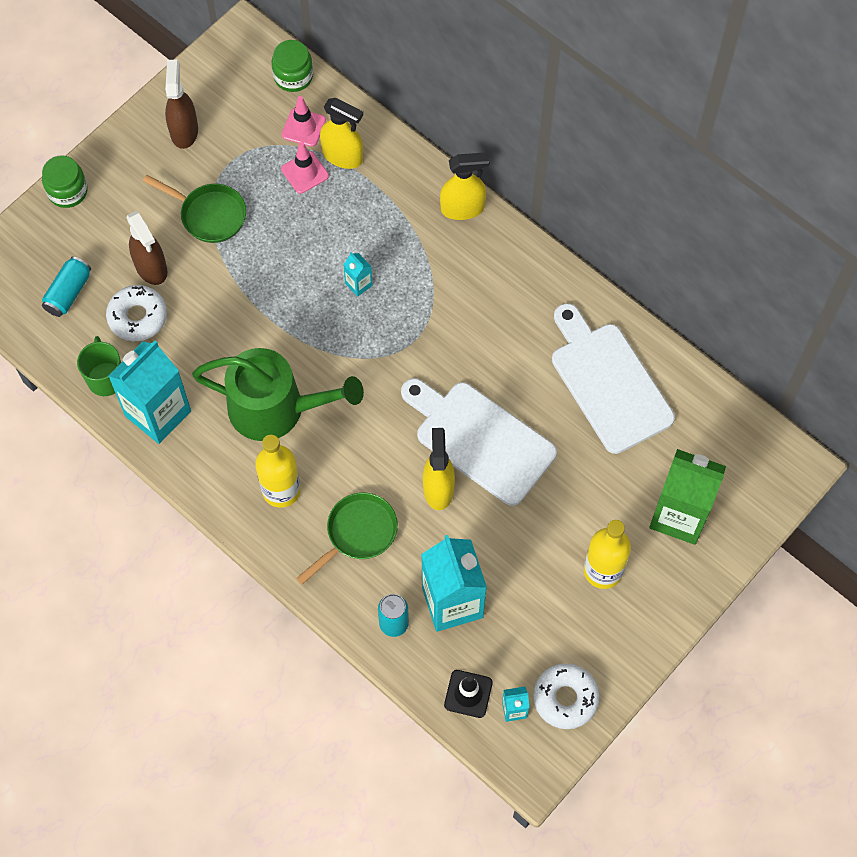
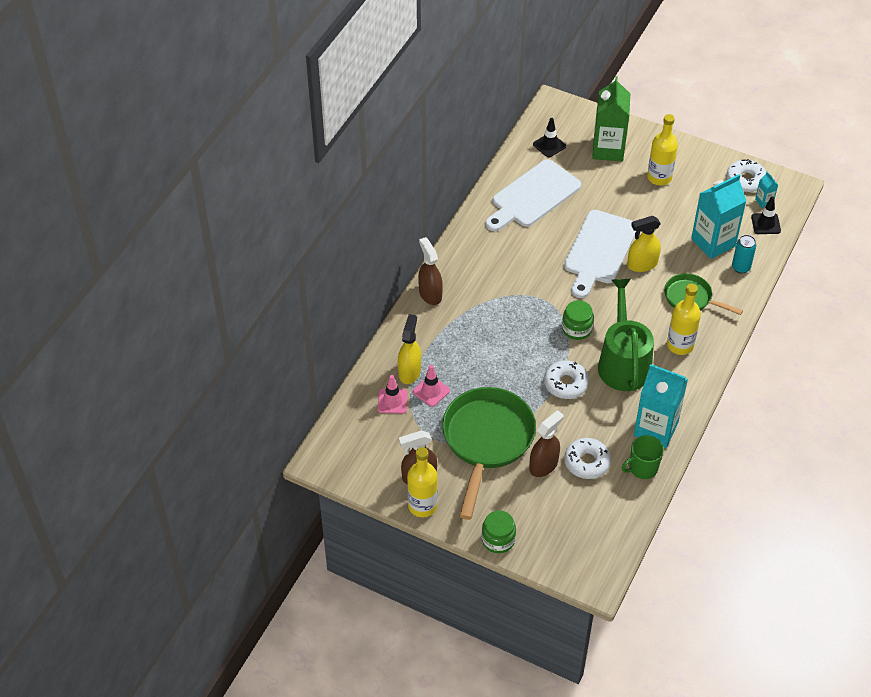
camera: 105 degrees left, 15 degrees down
turquoise can [42,257,91,317] -> none
green pan [143,175,246,243] -> green pan [442,387,536,520], size x1.84
green jar [272,40,313,92] -> green jar moved to [562,300,594,340]
turquoise carton [343,252,373,297] -> none
yellow spray bottle [440,152,490,220] -> brown spray bottle [418,237,443,305]
none -> yellow bottle [407,447,438,517]
none -> black traffic cone [533,118,566,157]
none -> white donut [544,360,589,399]

